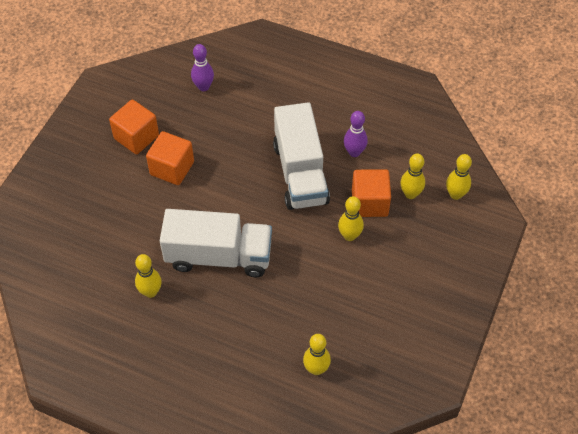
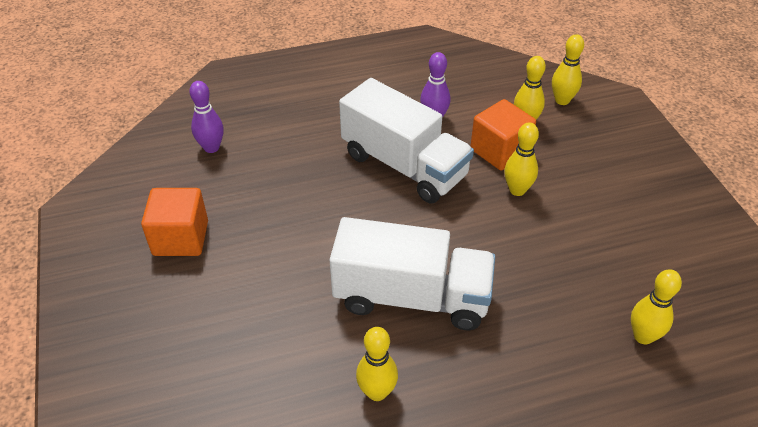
camera: 40 degrees left, 10 degrees down
orange cube [146,131,194,185] -> none
white truck [160,209,272,277] -> white truck turned 45 degrees clockwise [329,217,495,330]

